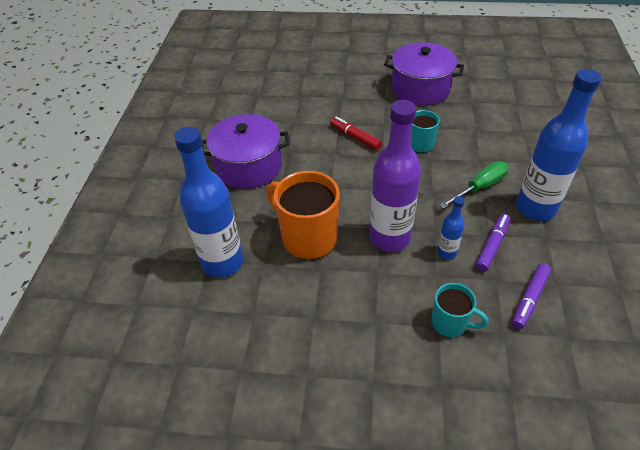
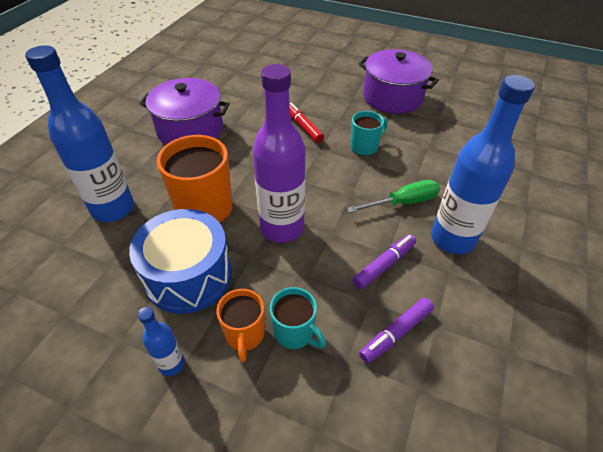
camera: 15 degrees right, 0 degrees up
blue bottle [437,196,465,260] -> blue bottle moved to [138,307,185,376]
none -> blue drum [129,209,232,314]
none -> orange mug [216,289,265,362]

